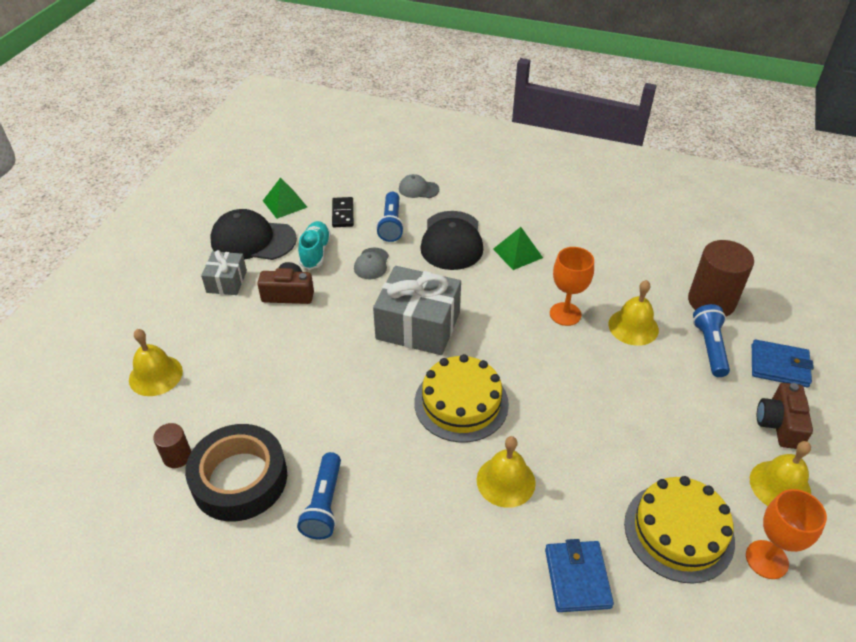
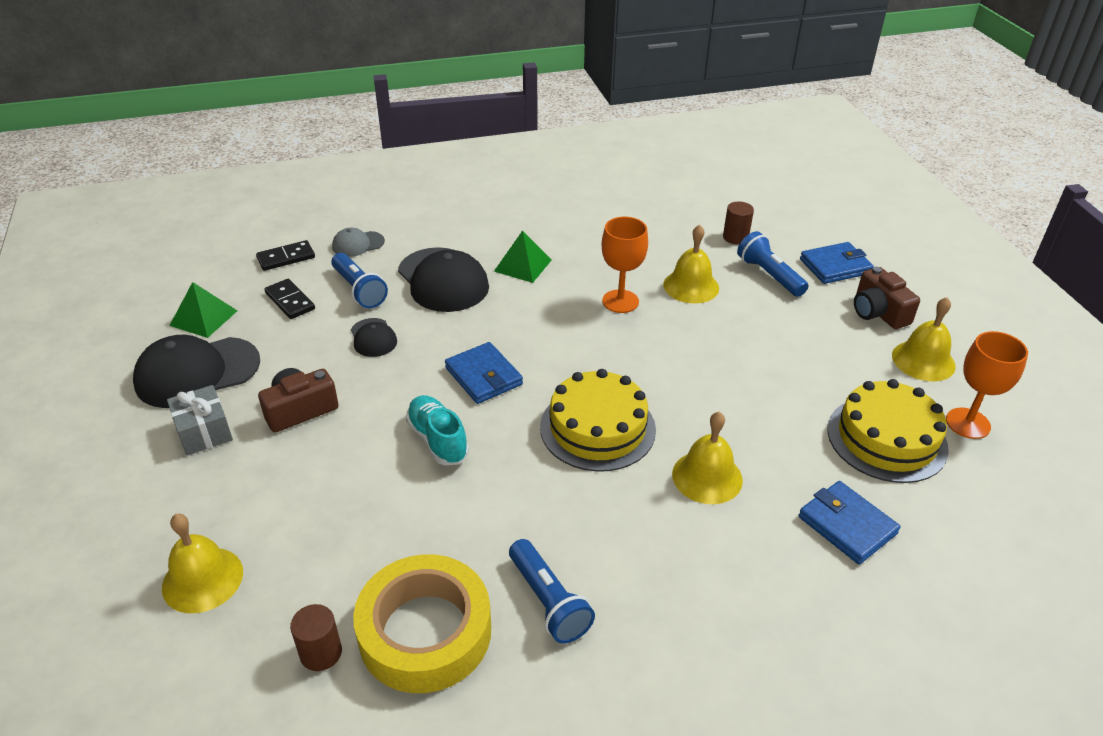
camera: 35 degrees left, 5 degrees down
black tape [185,424,287,521] -> yellow tape [353,554,491,693]
turquoise shoe [298,221,331,270] -> turquoise shoe moved to [406,395,469,465]
grey cap [354,248,389,279] -> black cap [351,318,397,357]
grey gift [373,266,461,355] -> blue wallet [445,342,523,404]
brown cylinder [688,240,754,316] -> brown cylinder [723,201,754,244], size x0.51
none -> black domino [256,240,315,271]

